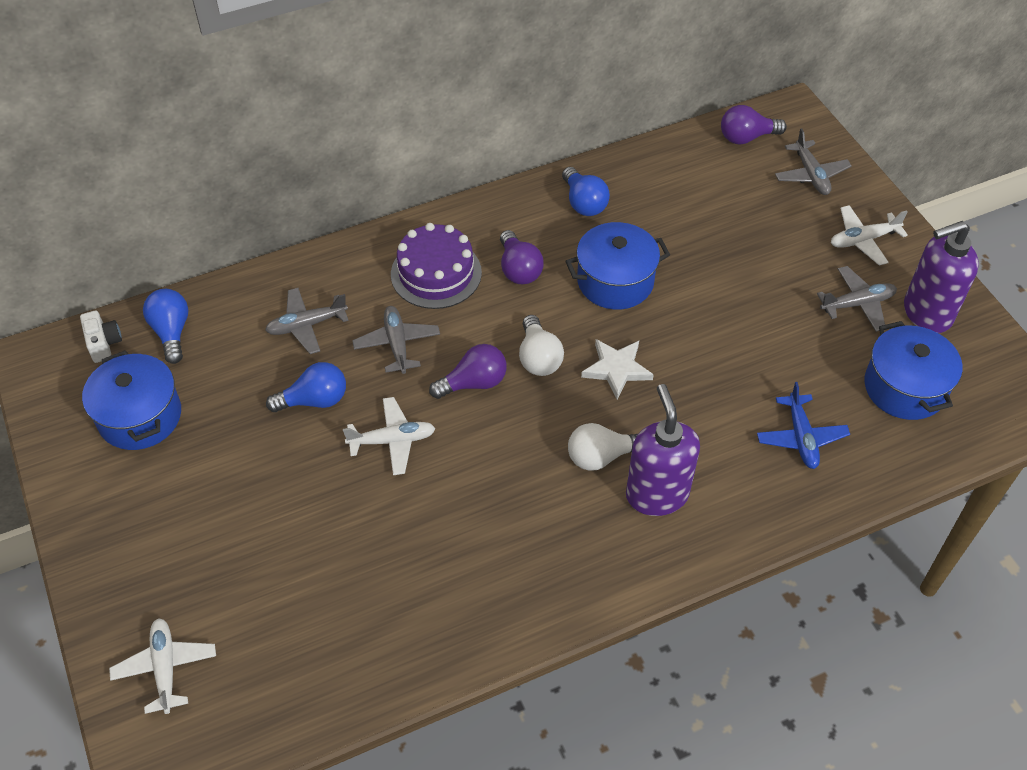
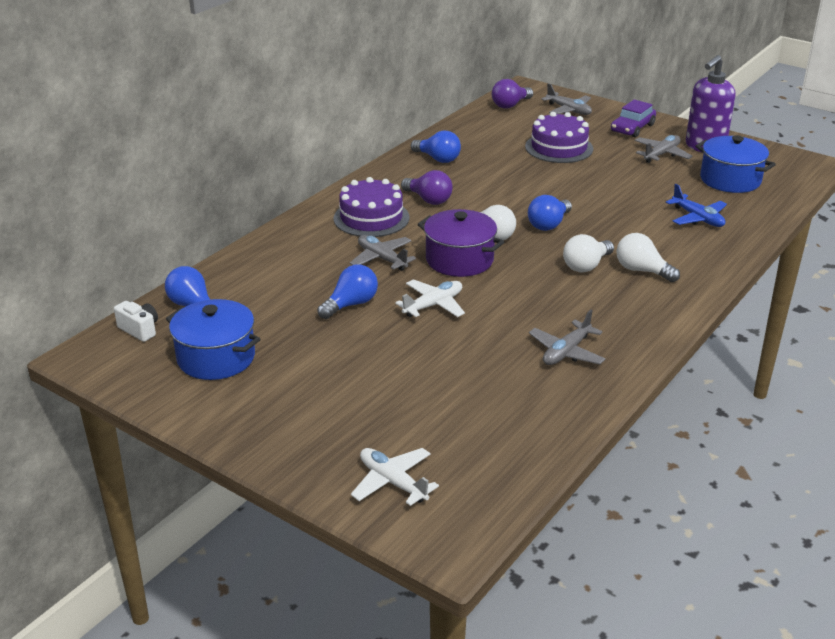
camera: 30 degrees left, 20 degrees down
grey plane [265,288,349,354] -> grey plane moved to [529,310,605,365]
purple light bulb [429,344,507,399] -> purple pot [418,209,504,277]
blue pot [565,222,670,310] -> none
white star [581,339,654,399] -> blue light bulb [528,195,572,231]
purple soap dispenser [626,384,700,516] -> white light bulb [616,233,680,282]
white plane [831,205,908,266] -> purple car [611,100,656,138]
none -> purple cake [525,112,593,163]

